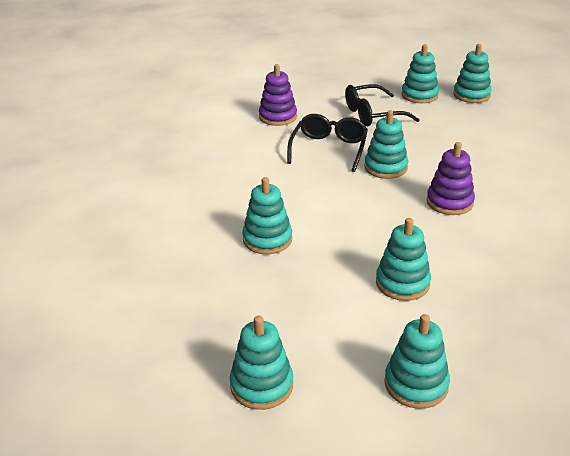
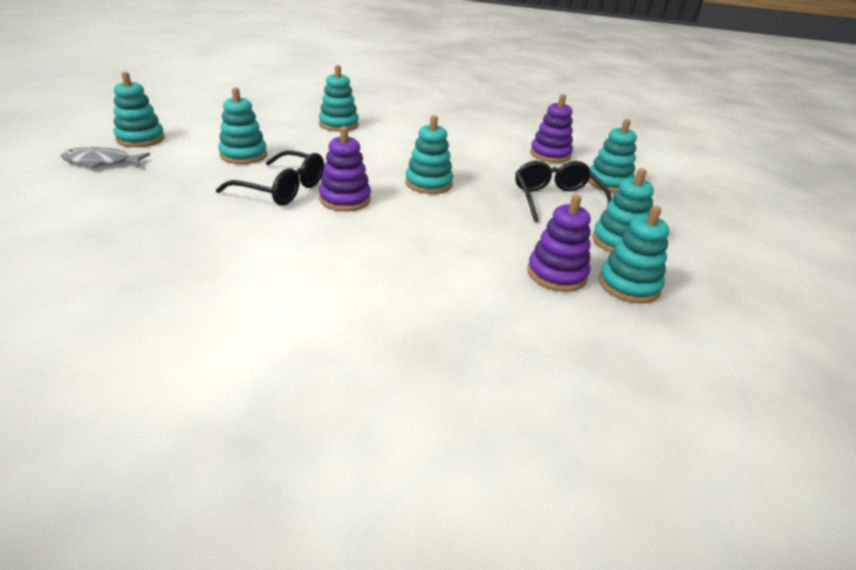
camera: 95 degrees right, 0 degrees up
turquoise stacking toy [230,315,293,410] -> turquoise stacking toy moved to [588,119,637,193]
black glasses [287,114,368,172] -> black glasses moved to [216,150,324,206]
none -> grey fish [60,147,150,169]
none -> purple stacking toy [527,194,591,292]

